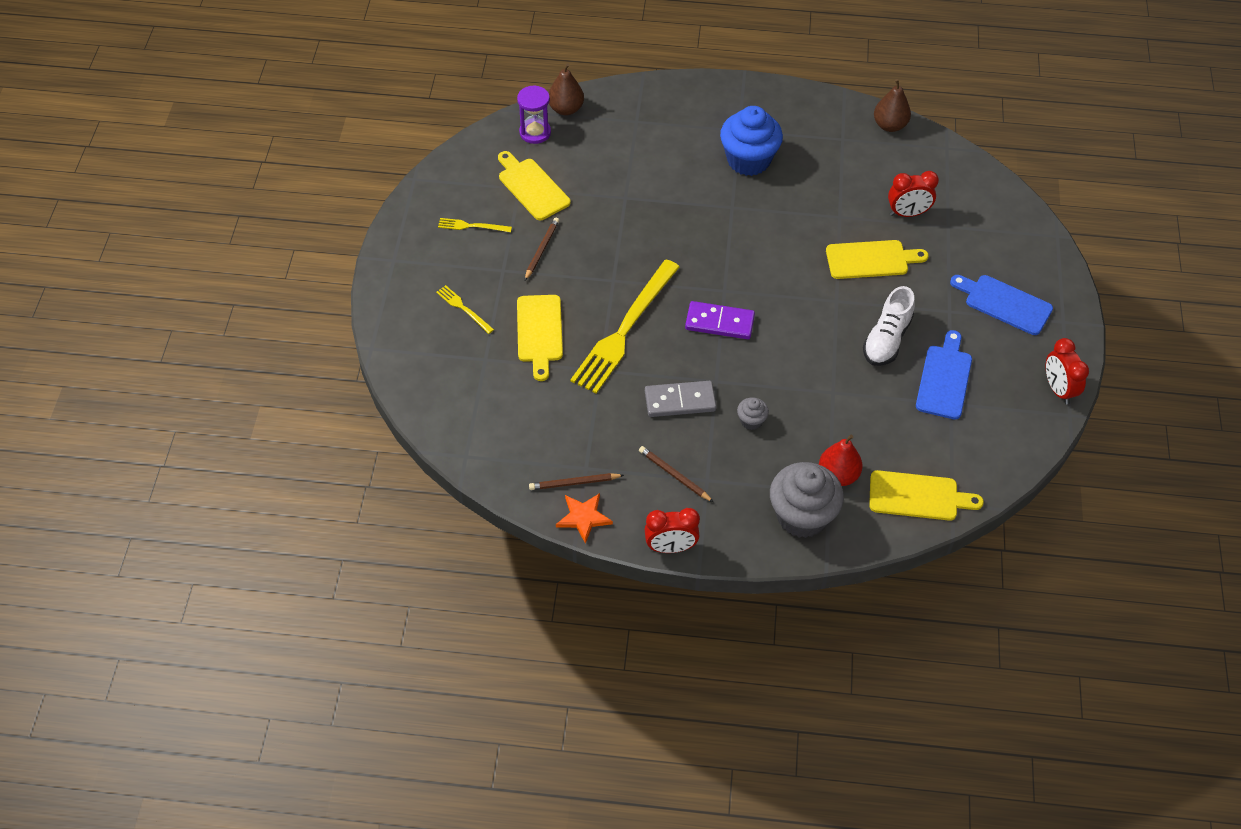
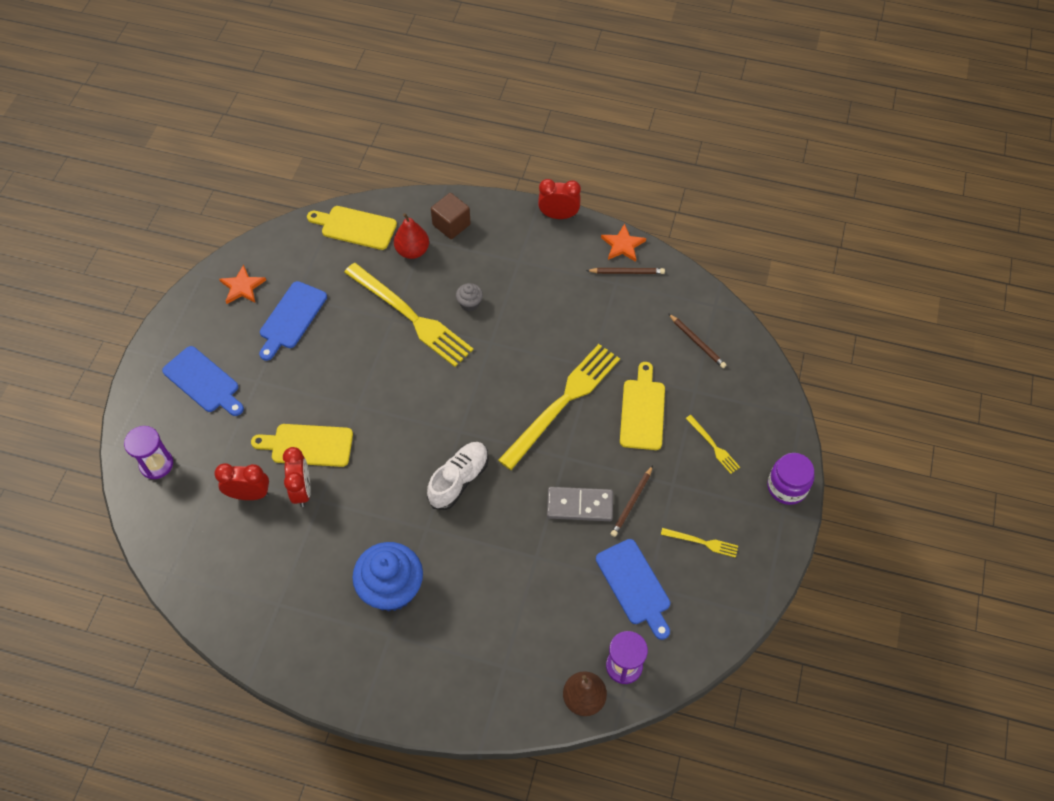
camera: 170 degrees left, 5 degrees up
yellow cutting board [498,151,571,220] -> blue cutting board [596,539,670,640]
brown pencil [639,446,714,502] -> brown pencil moved to [668,313,727,368]
grey domino [645,381,716,417] -> grey domino moved to [547,487,613,521]
purple domino [685,301,755,339] -> none
grey cupcake [770,462,844,538] -> brown cube [431,193,471,239]
white shoe [863,286,915,366] -> white shoe moved to [427,442,489,510]
brown pear [874,79,911,132] -> none
red clock [1046,338,1089,404] -> red clock moved to [283,447,311,507]
none -> purple hourglass [124,426,173,479]
none -> orange star [219,265,266,304]
none -> yellow fork [344,263,474,367]
none -> purple jar [767,453,814,505]

